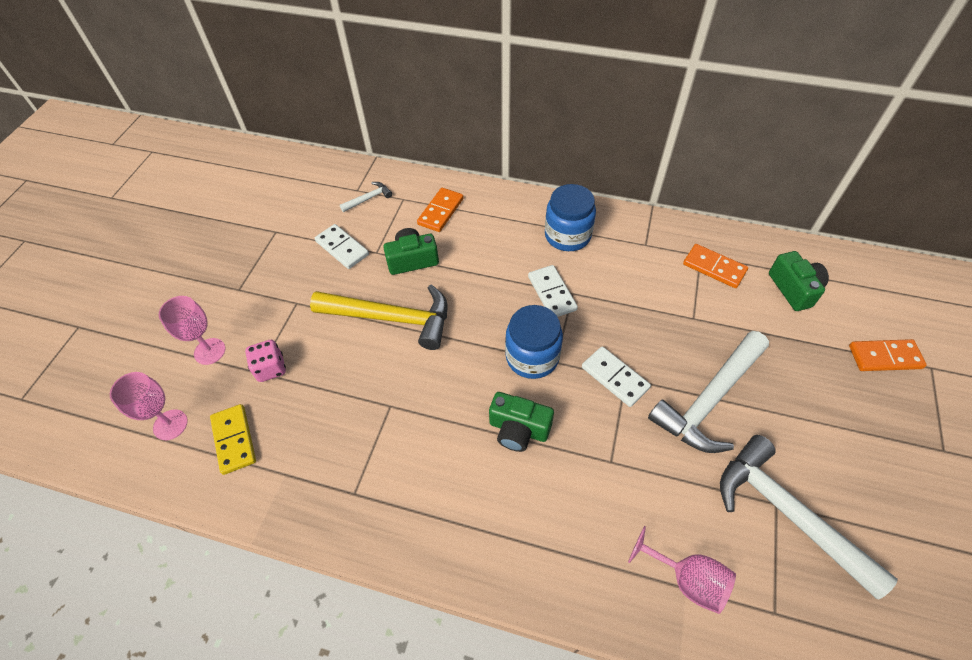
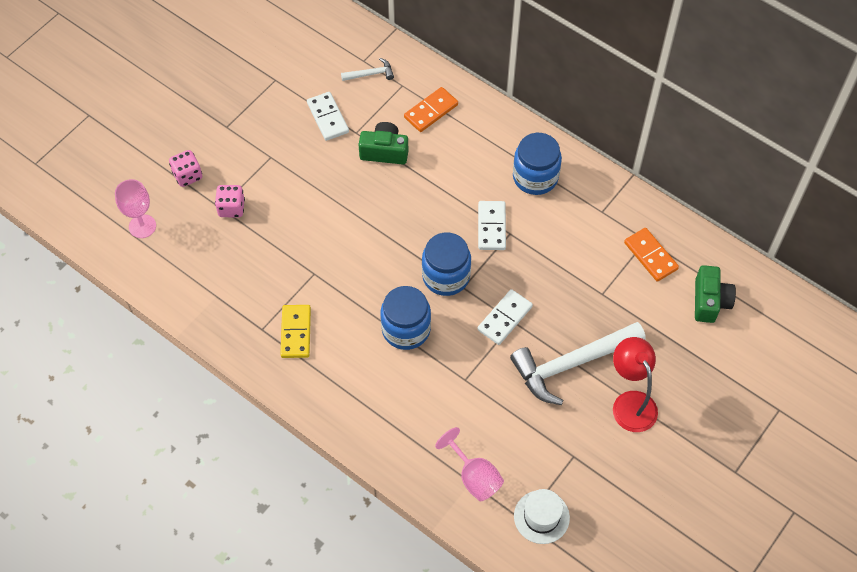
camera: 20 degrees right, 5 degrees up
pink goblet [159,296,226,365] -> pink dice [169,150,202,187]
yellow domino [210,404,256,475] -> yellow domino moved to [280,305,311,358]
yellow hammer [310,285,447,350] -> none
green camera [489,392,554,452] -> blue jar [381,286,431,350]
white domino [582,346,651,407] -> white domino turned 60 degrees clockwise [478,289,533,345]
white hammer [720,435,898,599] -> none
orange domino [849,339,927,371] -> none
none -> white hat [514,489,570,544]
none -> red lamp [613,337,658,432]

